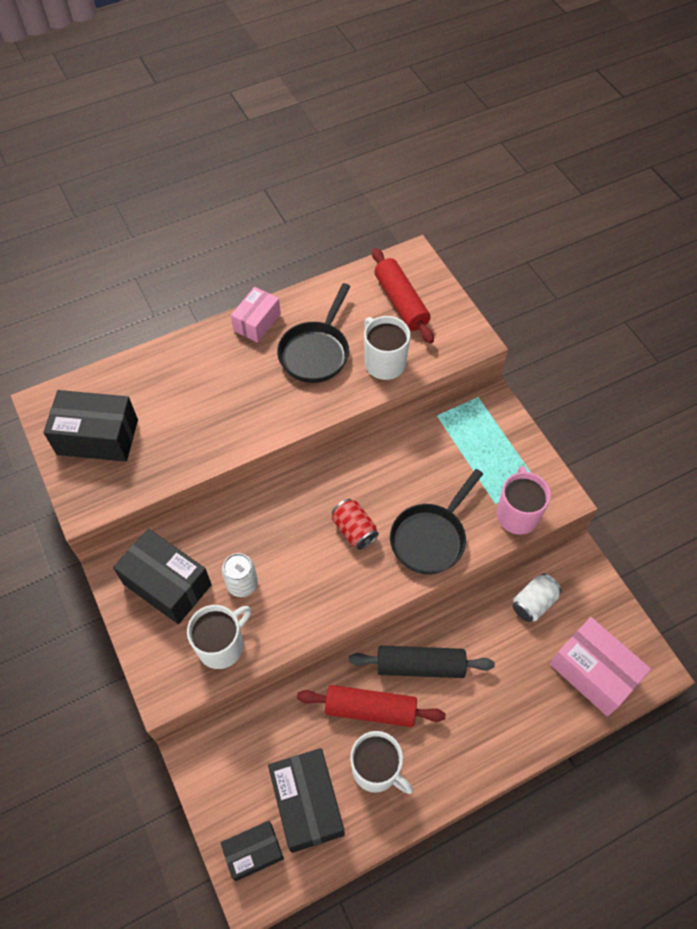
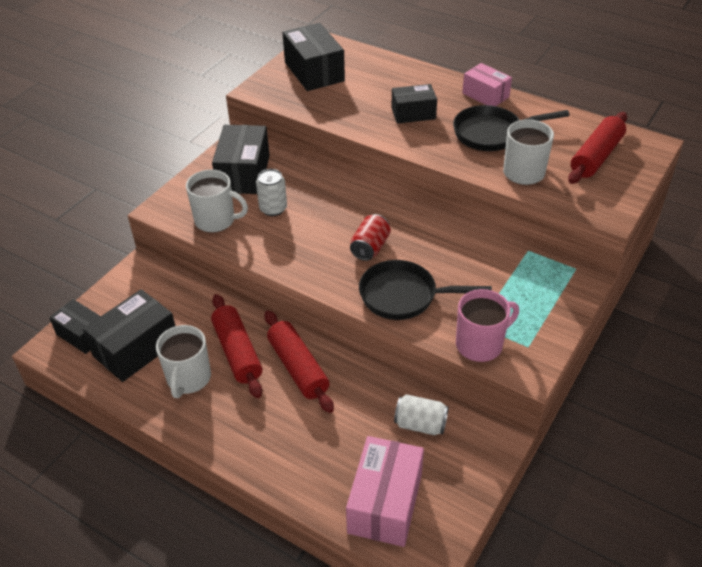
camera: 60 degrees right, 15 degrees down
pink box [231,287,281,343] -> pink box turned 45 degrees clockwise [462,63,512,106]
black rolling pin [349,646,495,678] -> red rolling pin [265,310,334,413]
none -> black box [391,84,437,124]

